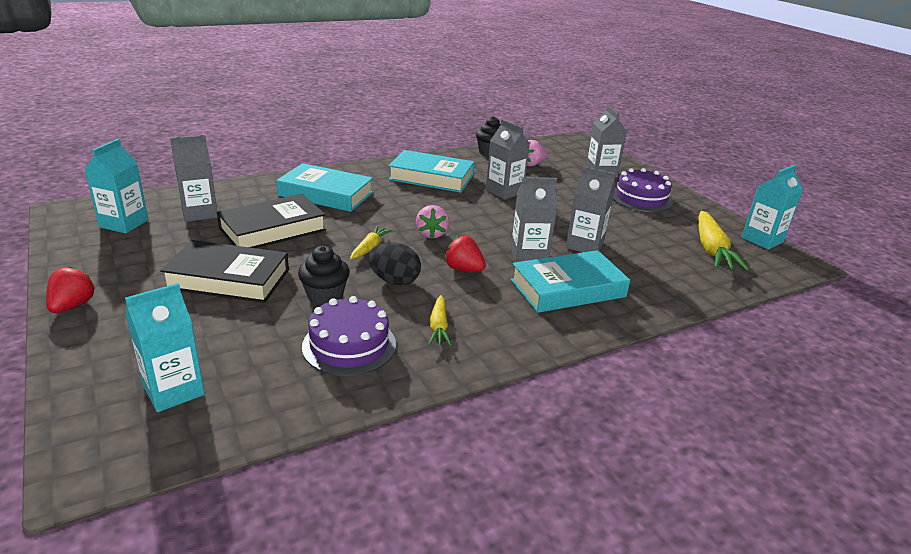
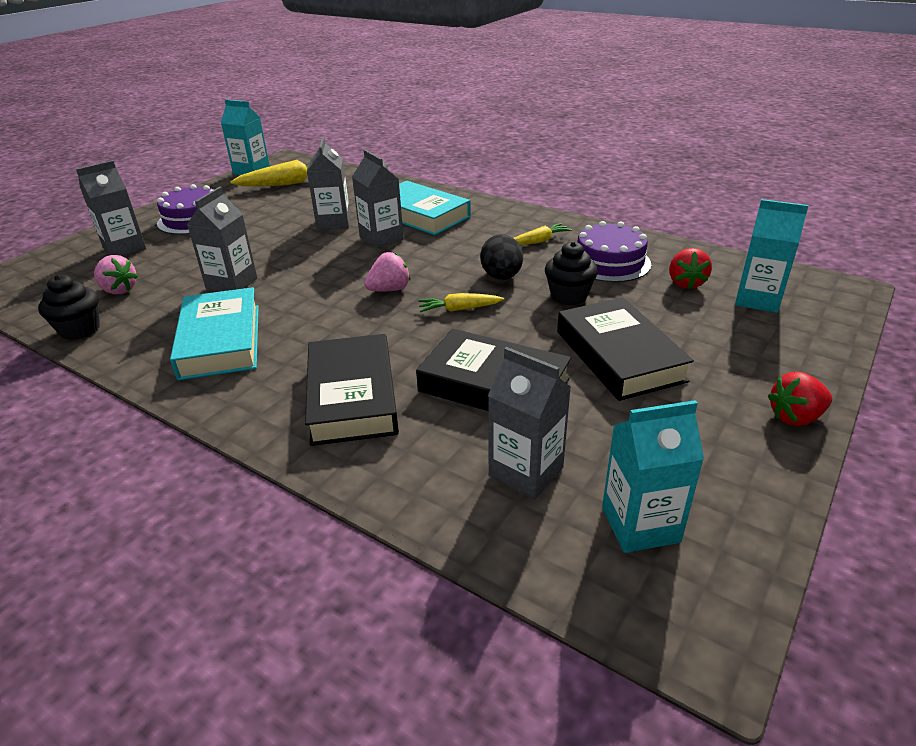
camera: 115 degrees left, 5 degrees up
turquoise book [276,163,373,212] -> black book [305,334,399,446]
red strawberry [444,236,486,272] -> red strawberry moved to [669,248,712,289]

